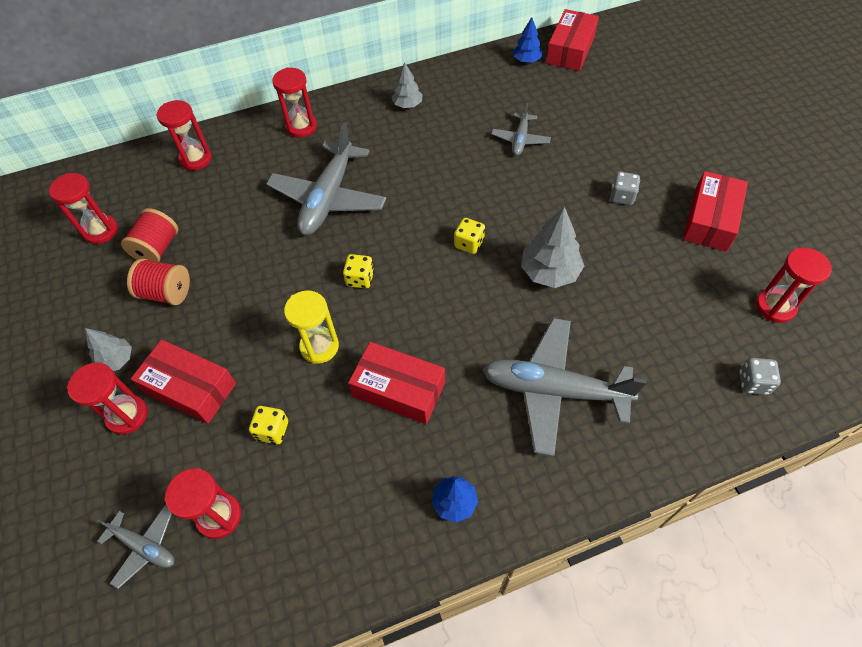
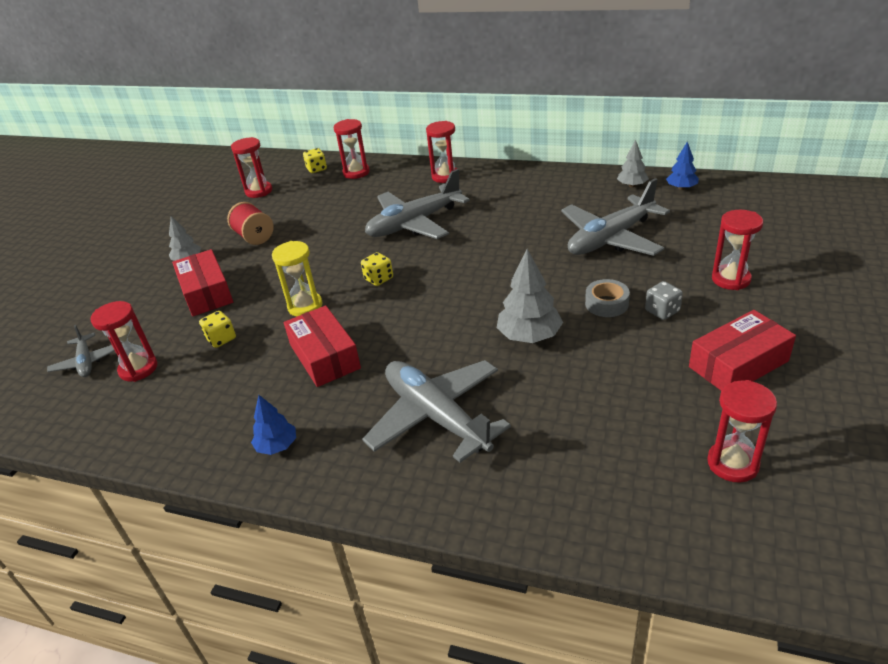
camera: 40 degrees right, 20 degrees down
red hourglass [67,363,148,435] -> red hourglass moved to [712,210,763,290]
red spool [121,208,178,262] -> none
grey tree [391,62,423,108] -> grey tree moved to [617,140,649,187]
yellow dice [454,218,485,254] -> yellow dice moved to [303,148,327,173]
grey plane [491,103,551,156] -> grey plane [561,178,670,256], size x1.97
red box [546,9,599,71] -> none
grey dice [739,358,781,395] -> none
none -> grey tape [585,279,630,317]

